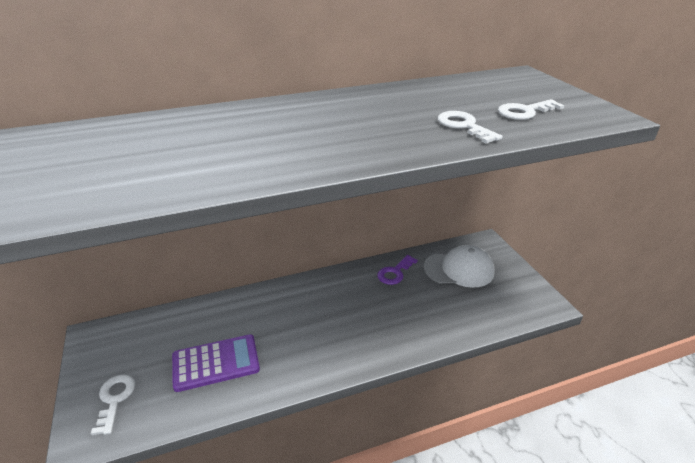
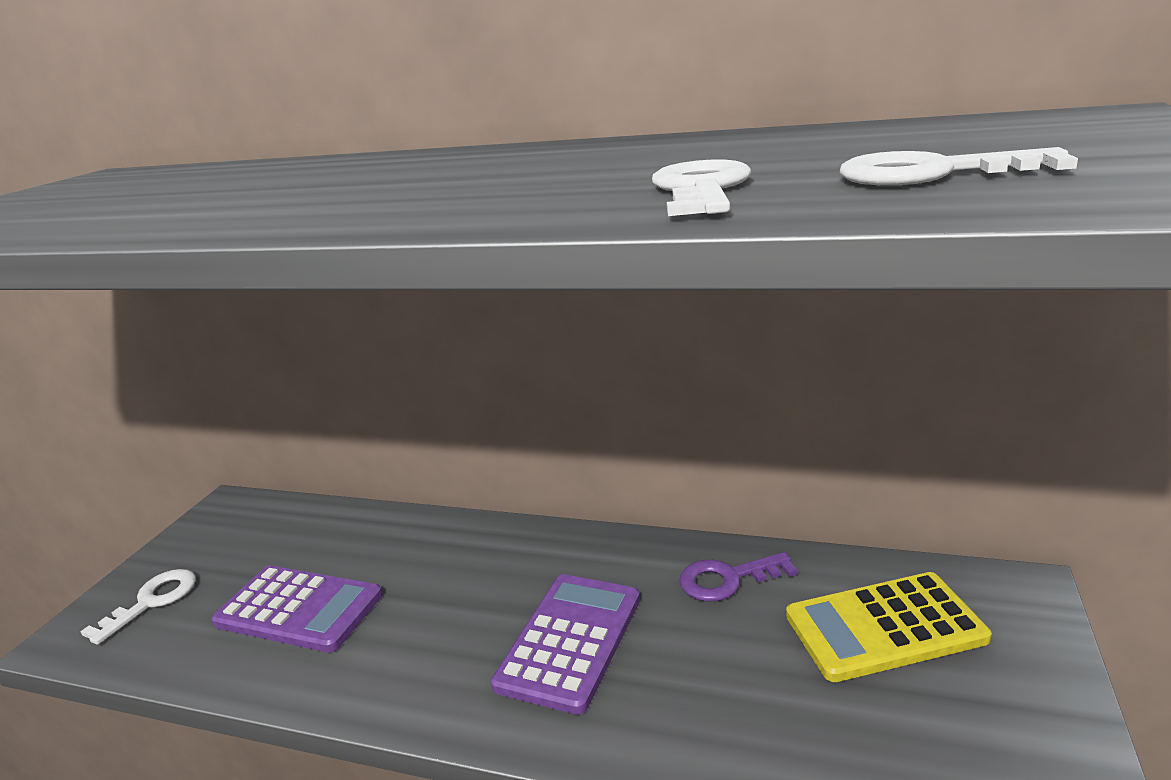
camera: 40 degrees right, 10 degrees down
white cap [424,245,495,288] -> yellow calculator [786,572,992,682]
none -> purple calculator [491,574,640,715]

